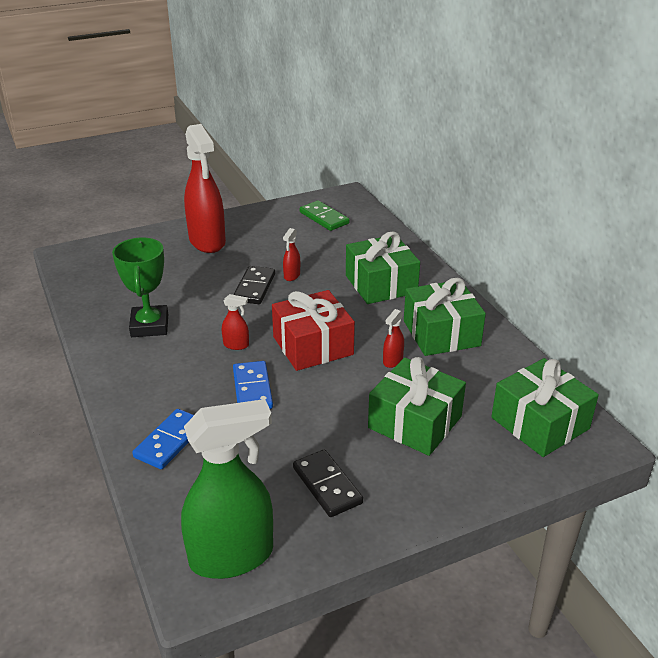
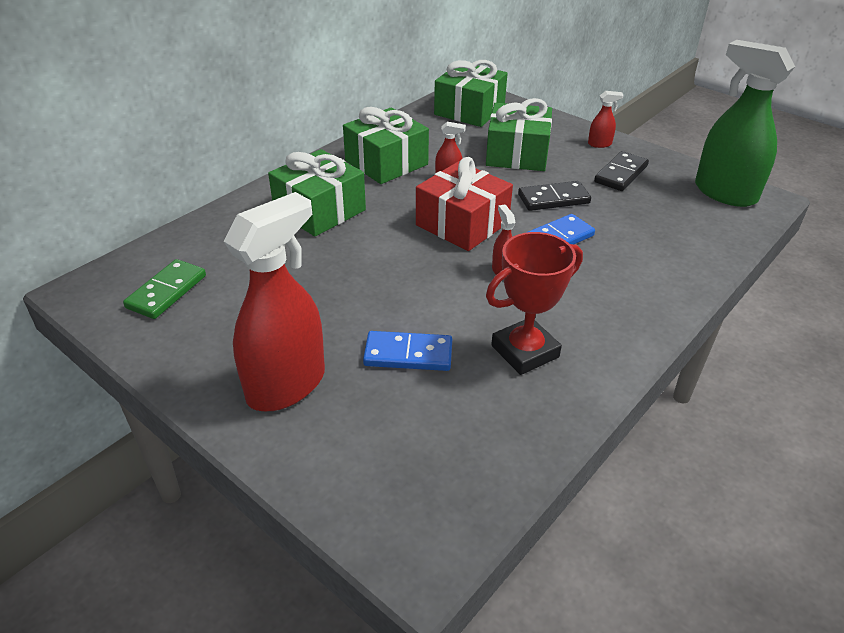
camera: 115 degrees left, 5 degrees up
green trophy [112,238,168,337] -> red trophy [486,232,583,375]
blue domino [132,409,194,469] -> blue domino moved to [363,331,452,371]
black domino [233,266,275,304] -> black domino moved to [518,181,591,211]
red spray bottle [283,228,300,281] -> red spray bottle moved to [588,91,624,148]

